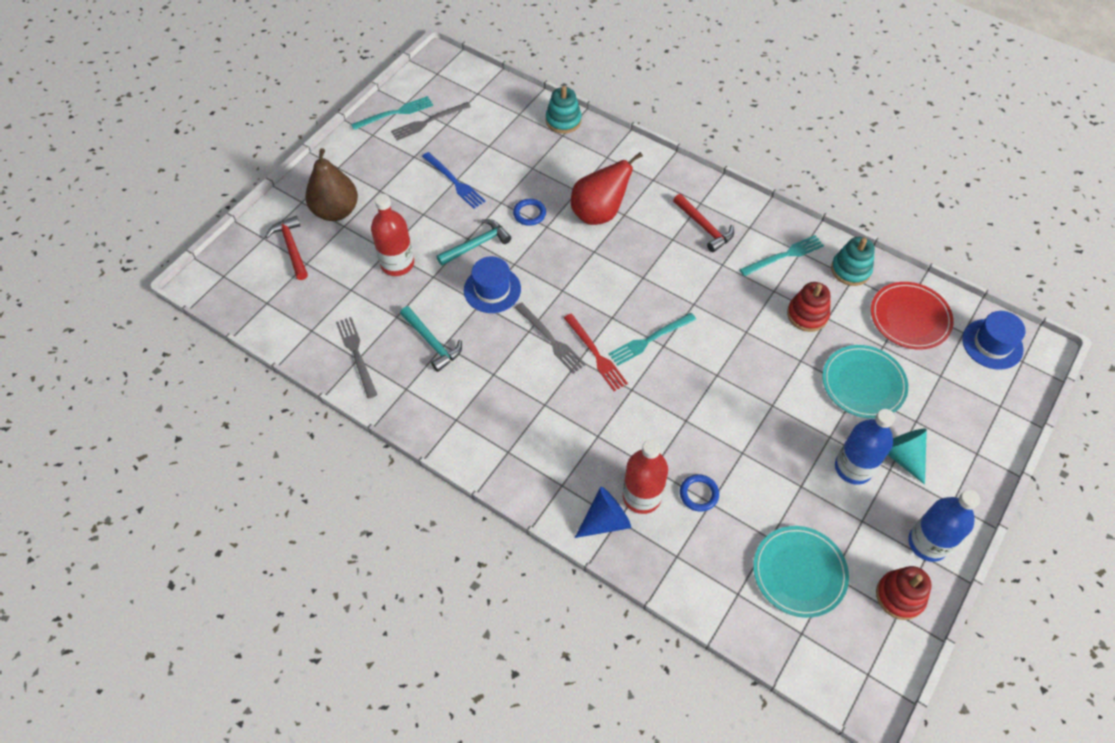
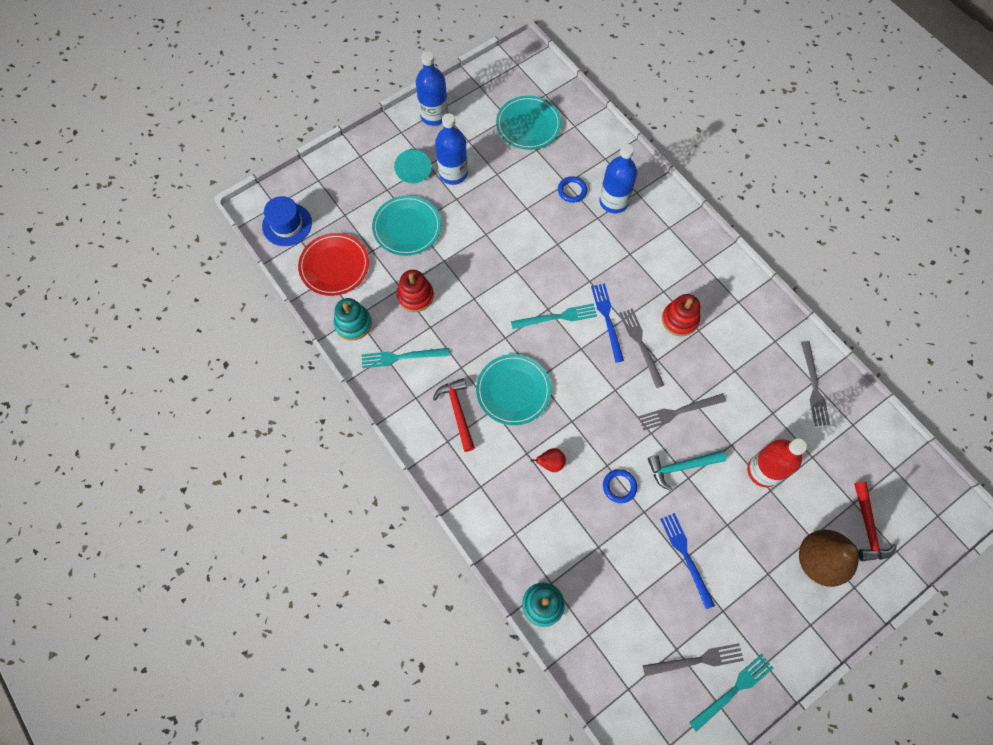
camera: 160 degrees left, 10 degrees up
turquoise fork [351,96,433,130] -> turquoise fork turned 150 degrees clockwise [689,654,773,732]
turquoise hammer [400,306,462,372] -> none
blue hat [464,256,521,313] -> grey fork [638,393,726,430]
red fork [564,314,628,391] -> blue fork [591,284,624,362]
red pear [571,152,643,225] -> red pear [531,448,566,472], size x0.46
blue cone [575,487,631,538] -> none
red bottle [623,439,668,514] -> blue bottle [599,144,637,213]
red stacking toy [876,566,932,620] -> red stacking toy moved to [662,294,700,336]
none -> turquoise plate [476,354,551,425]

